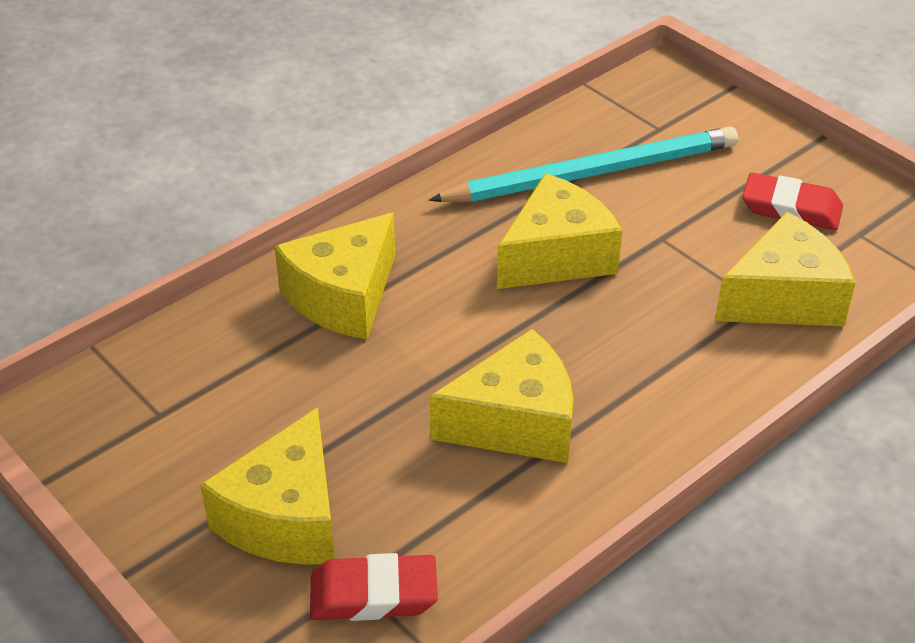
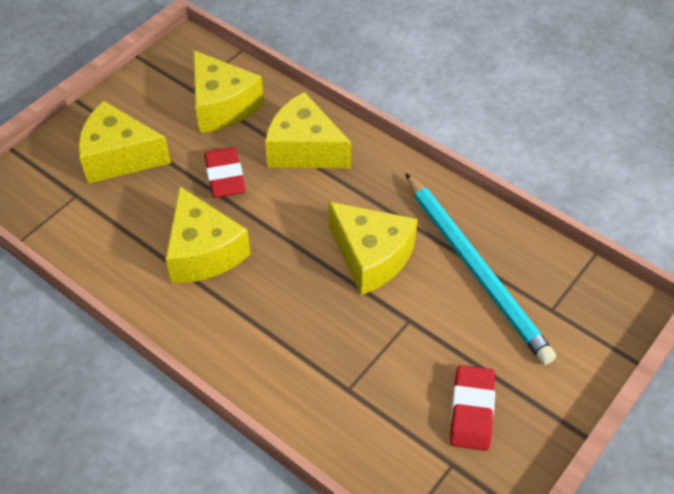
camera: 80 degrees right, 10 degrees up
red eraser [310,553,438,621] -> red eraser moved to [204,147,246,198]
yellow cheese [715,212,855,327] -> yellow cheese moved to [193,50,264,133]

